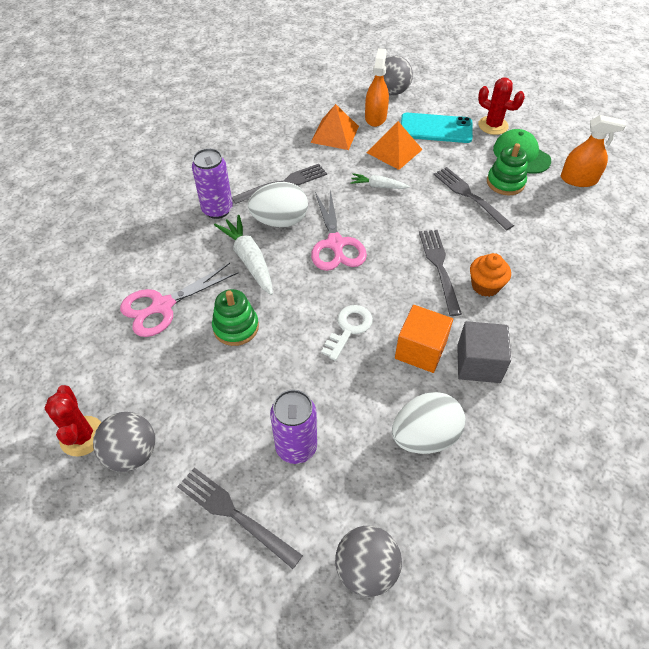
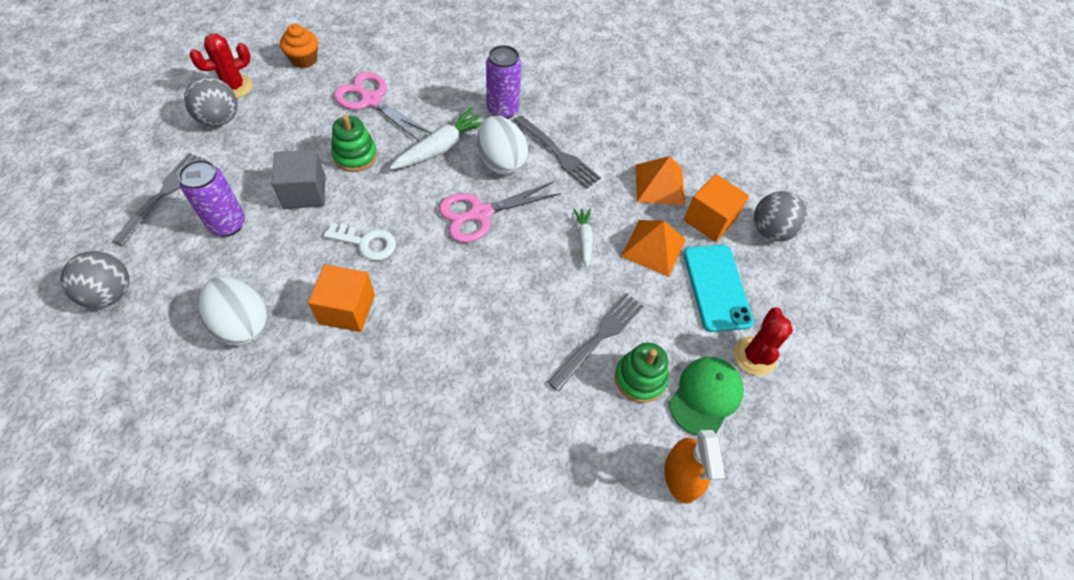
camera: 70 degrees right, 5 degrees up
orange spray bottle [365,48,389,127] -> orange cube [684,174,749,242]
grey fork [419,230,462,316] -> none
grey cube [457,321,511,383] -> grey cube moved to [272,149,325,209]
orange cupcake [470,253,511,297] -> orange cupcake moved to [280,24,318,68]

